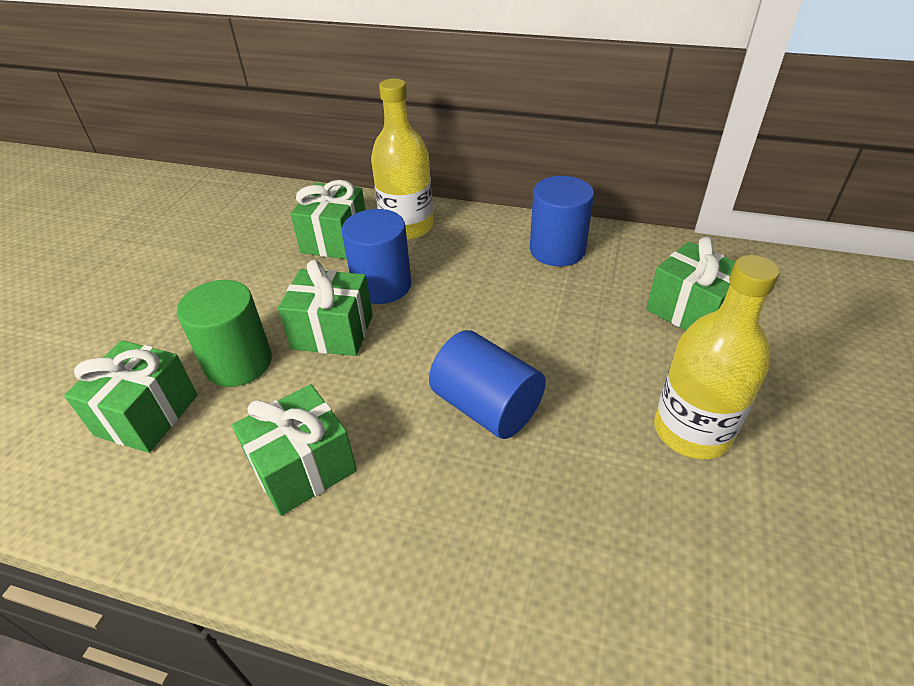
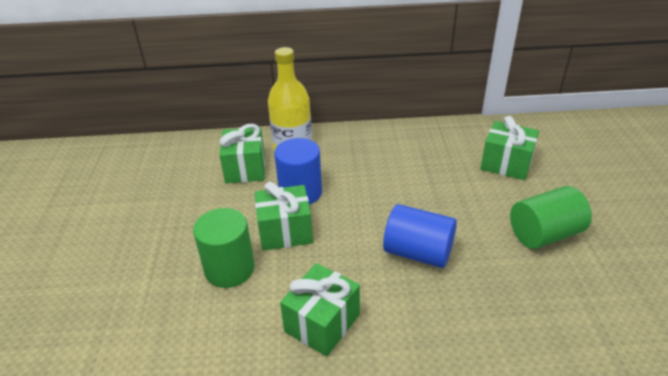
camera: 20 degrees left, 5 degrees down
green gift [64,340,197,453] -> none
blue cylinder [530,176,594,266] -> none
yellow bottle [654,255,780,459] -> green cylinder [510,186,592,249]

